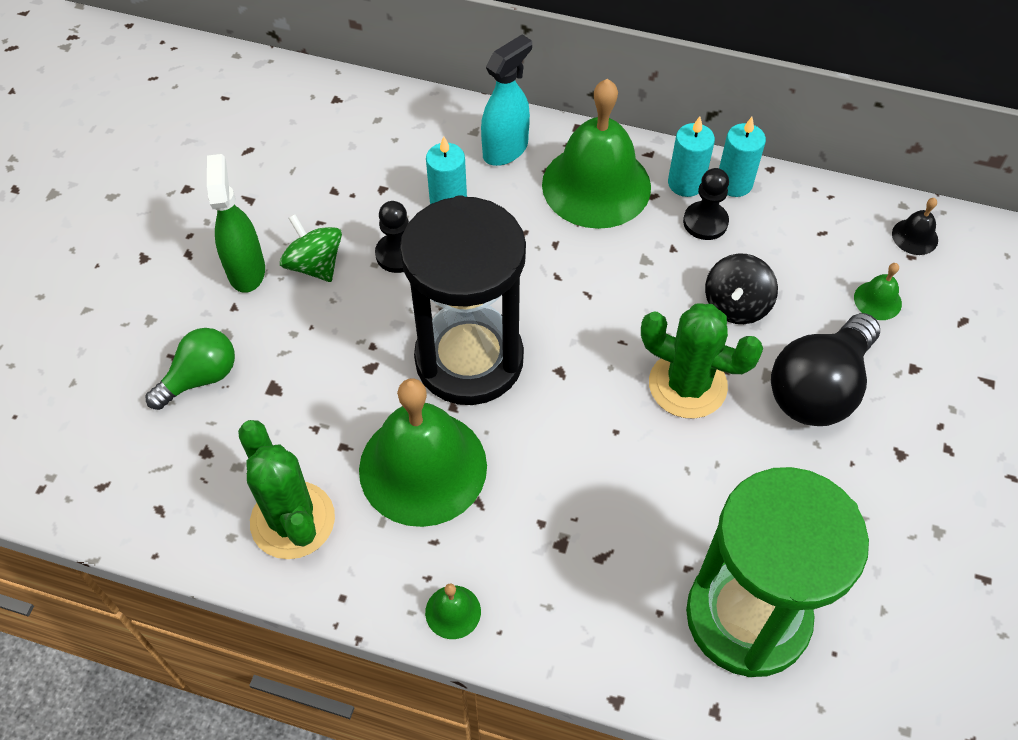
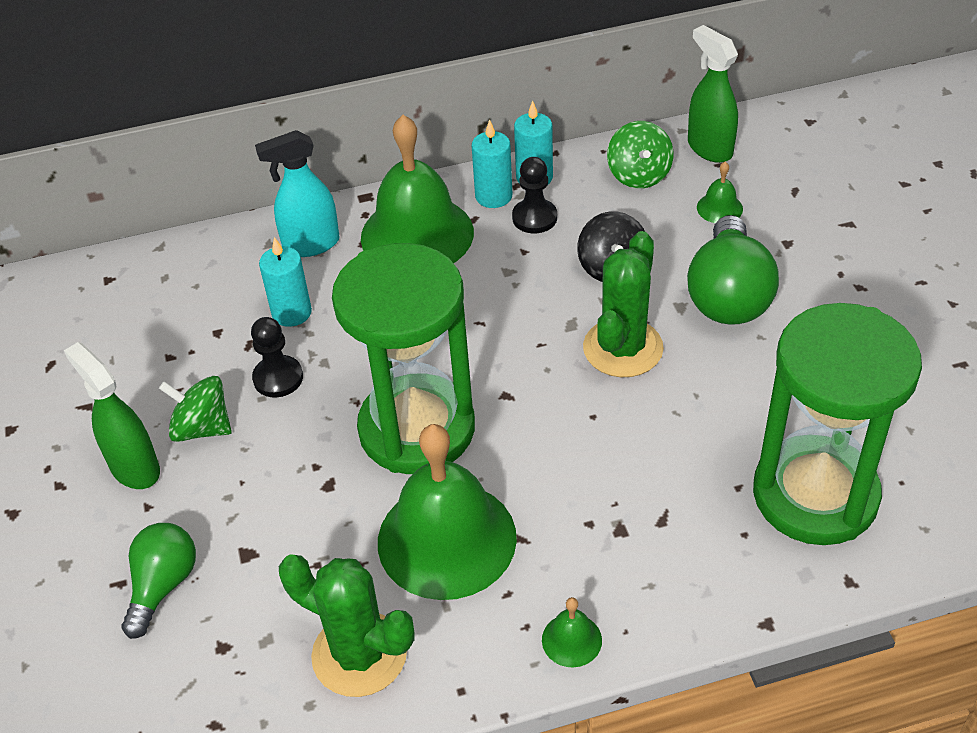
camera: 30 degrees left, 10 degrees down
black hourglass [400,195,526,405] -> green hourglass [332,243,475,474]
turquoise spray bottle [481,34,532,166] -> turquoise spray bottle turned 120 degrees counterclockwise [255,130,340,257]
green cactus [641,303,763,419] -> green cactus turned 60 degrees counterclockwise [583,231,664,377]
black light bulb [771,313,880,426] -> green light bulb [687,215,779,325]
black bell [892,198,938,255] -> green spray bottle [688,25,738,163]
none -> green spinning top [607,121,673,189]

